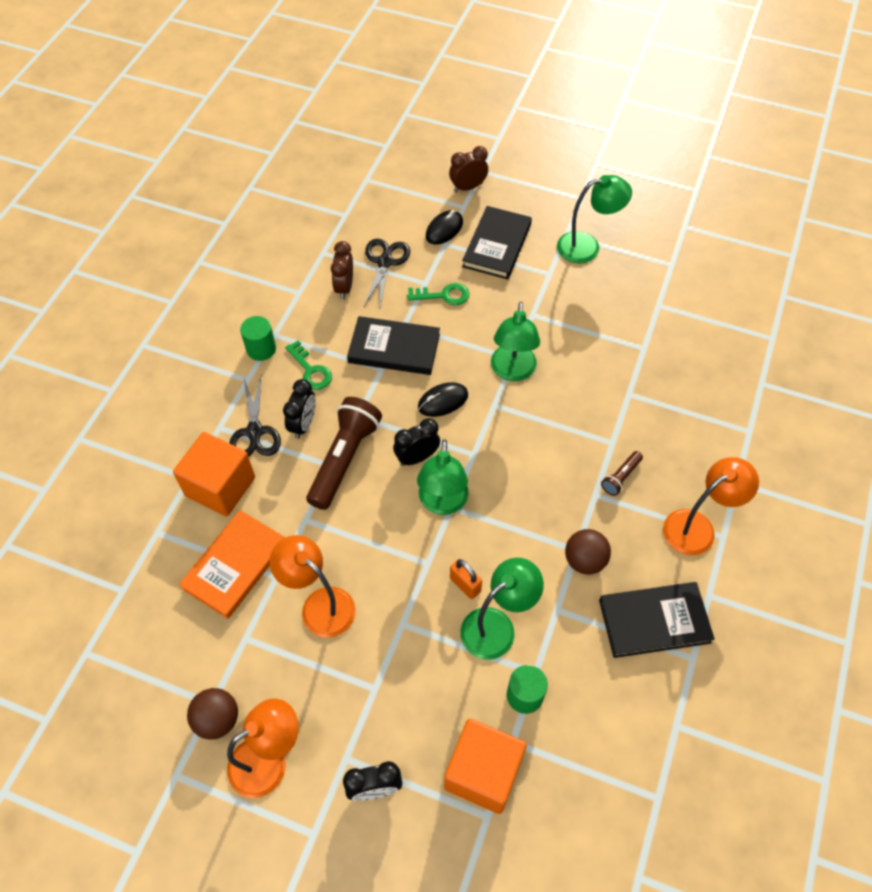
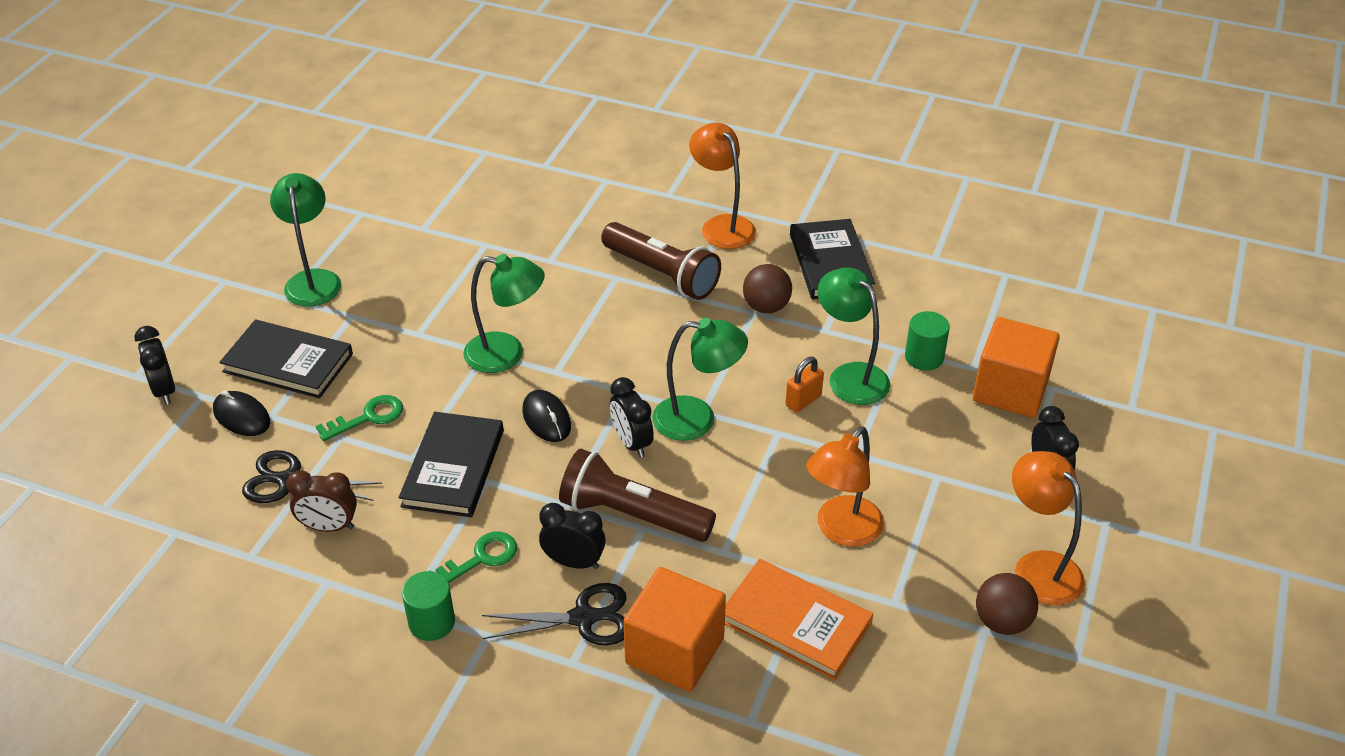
camera: 90 degrees left, 15 degrees down
green key [407,283,469,305] -> green key turned 60 degrees clockwise [316,395,403,441]
brown clock [449,146,488,192] -> black clock [134,326,175,405]
brown flashlight [601,451,643,496] -> brown flashlight [601,222,721,300], size x2.13

